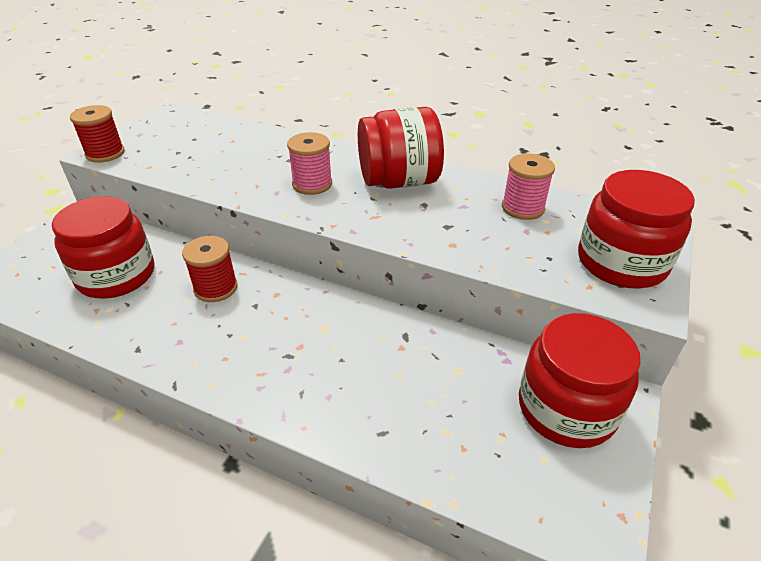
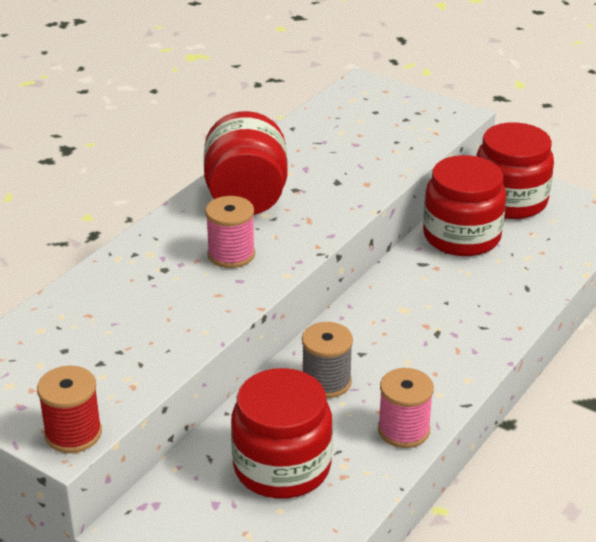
camera: 80 degrees left, 5 degrees down
red spool [182,236,238,302] -> grey spool [302,322,353,398]
pink spool [502,153,555,220] -> pink spool moved to [378,368,434,448]
red jar [578,170,695,289] -> red jar moved to [423,155,506,256]

